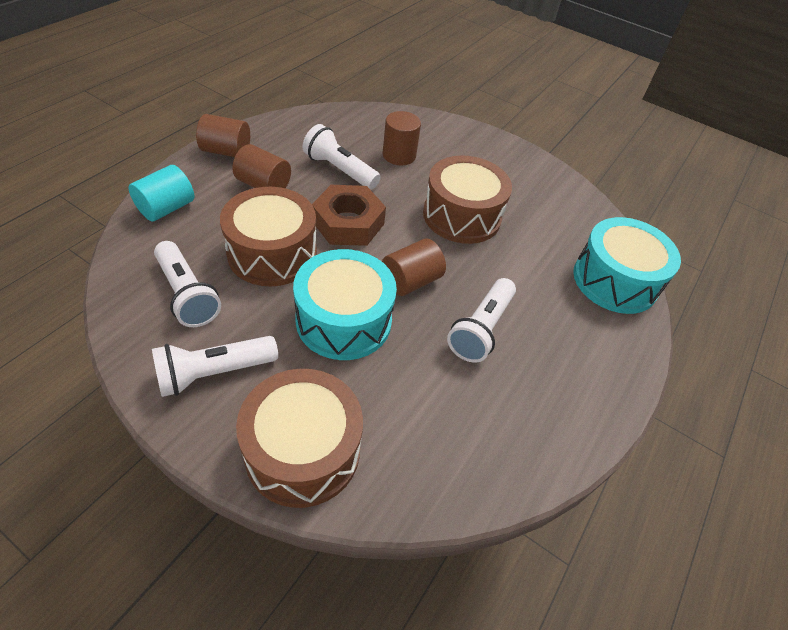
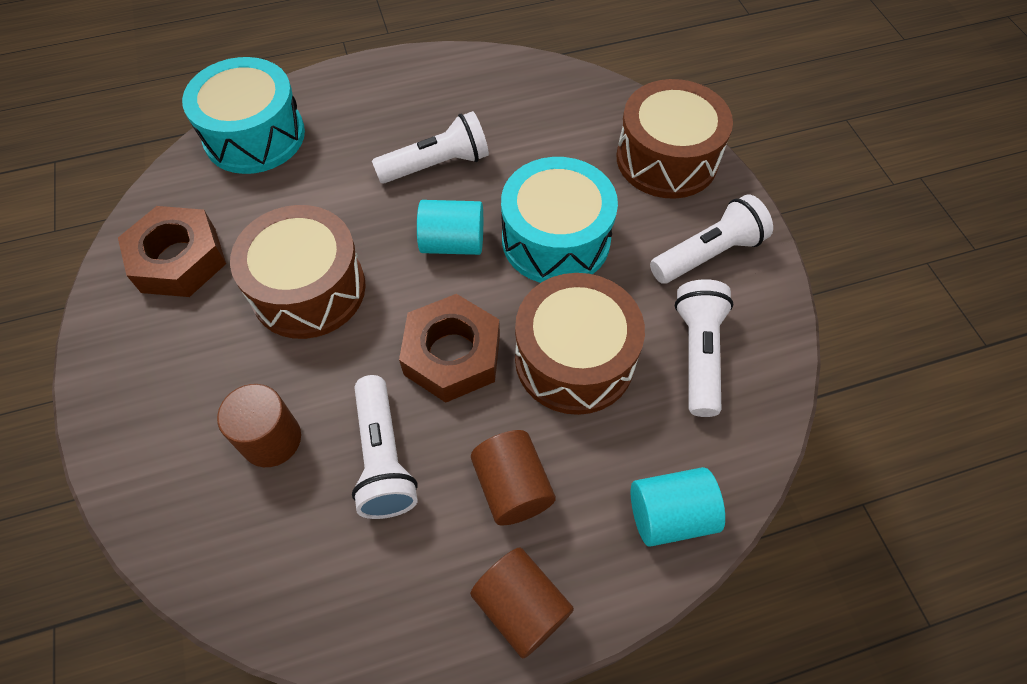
camera: 135 degrees left, 10 degrees up
white flashlight [152,336,278,397] -> white flashlight turned 45 degrees counterclockwise [650,194,773,284]
brown cylinder [382,239,446,296] -> turquoise cylinder [417,200,483,255]
none -> brown nut [118,206,226,297]

